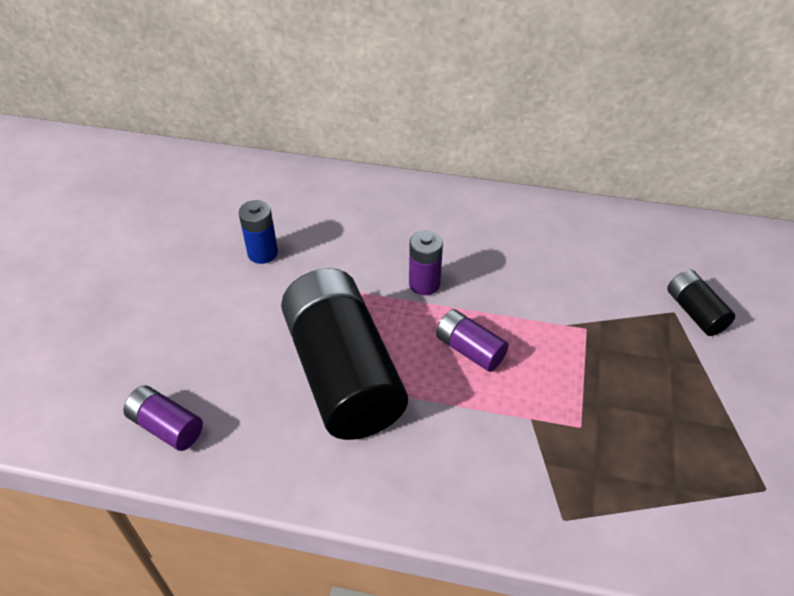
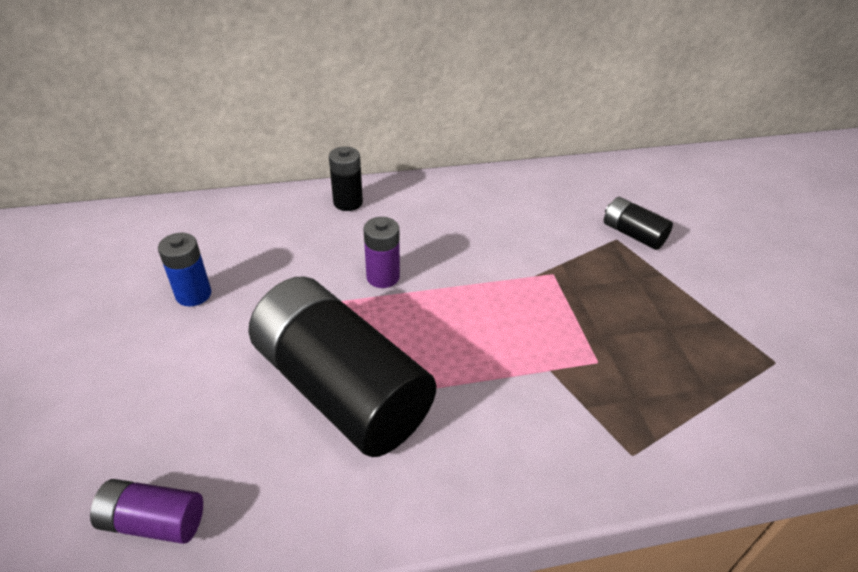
camera: 25 degrees left, 5 degrees down
purple battery [436,309,509,372] -> none
none -> black battery [329,146,363,211]

